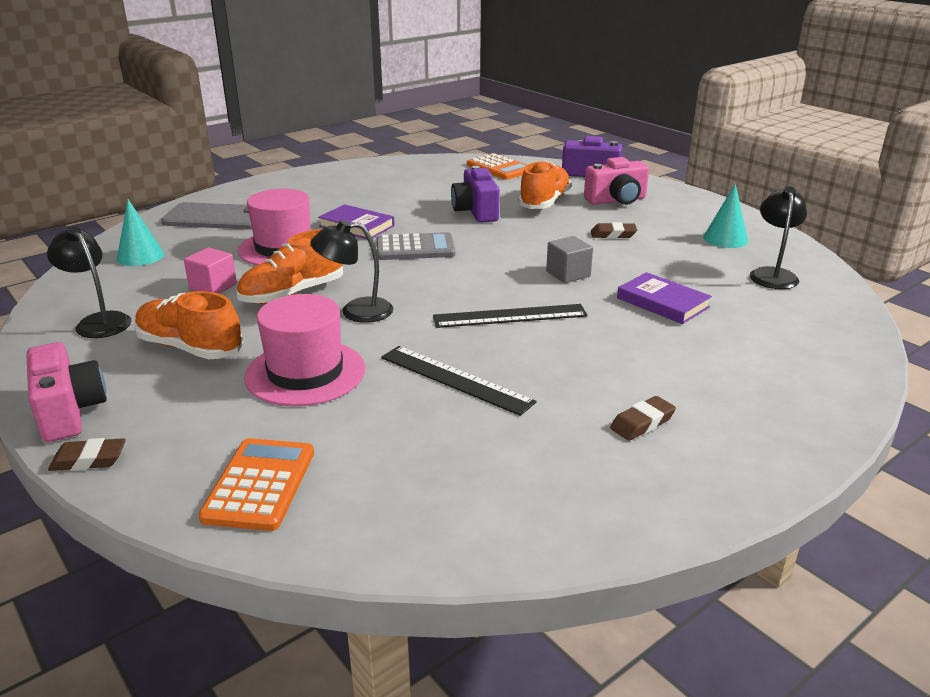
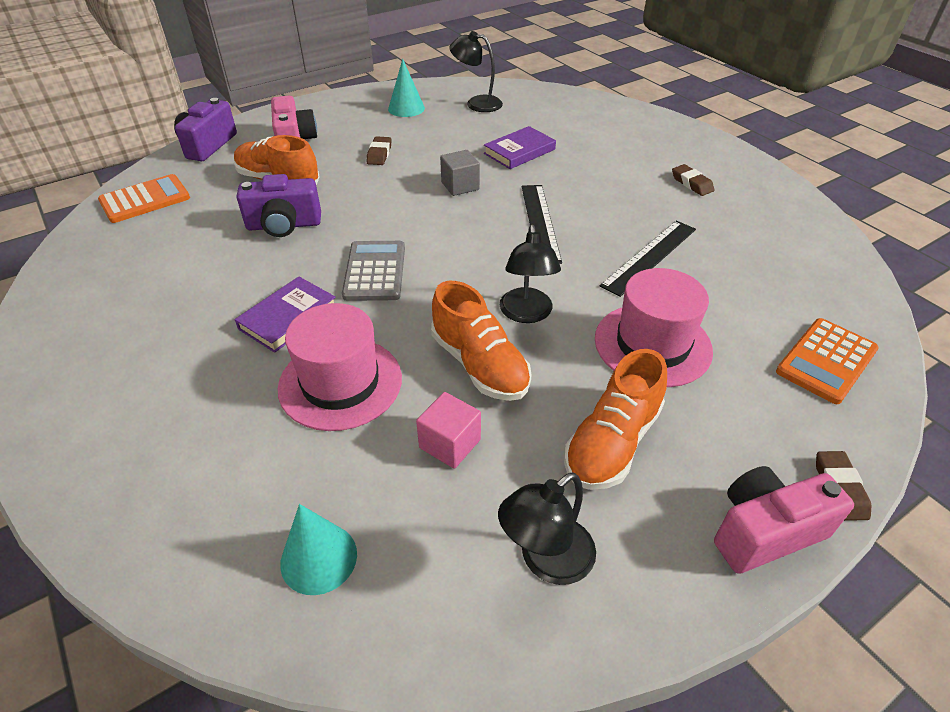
camera: 85 degrees left, 15 degrees up
grey phone [161,202,252,230] -> none
orange calculator [198,438,314,531] -> orange calculator turned 60 degrees counterclockwise [776,318,879,404]

